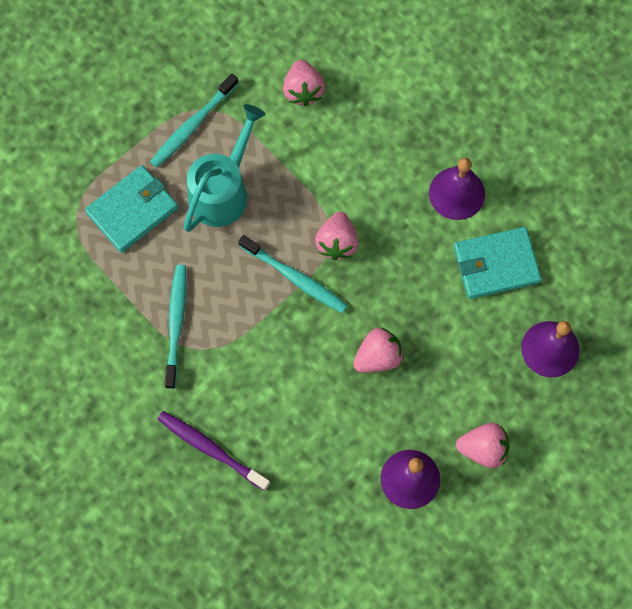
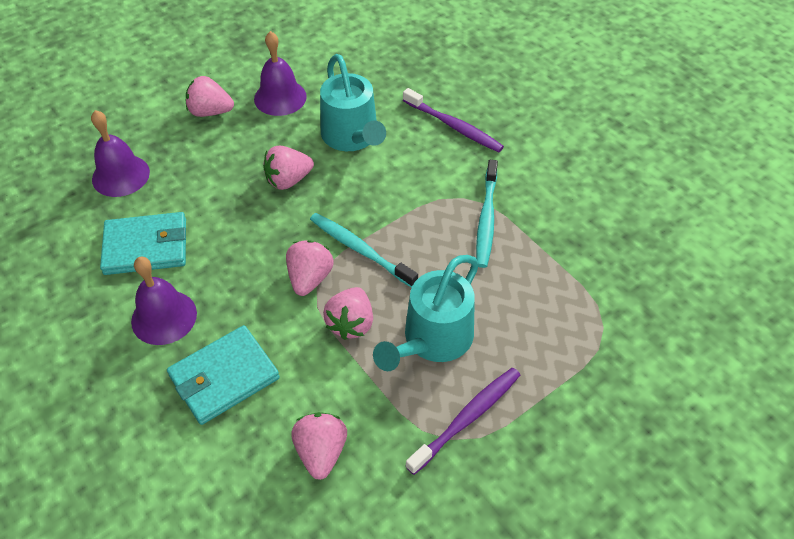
camera: 175 degrees left, 20 degrees down
turquoise wallet [85,165,178,253] -> turquoise wallet moved to [167,325,280,425]
turquoise toothbrush [150,73,239,168] -> purple toothbrush [406,368,520,475]
none -> turquoise watering can [320,54,386,151]
none -> pink strawberry [323,287,373,340]

